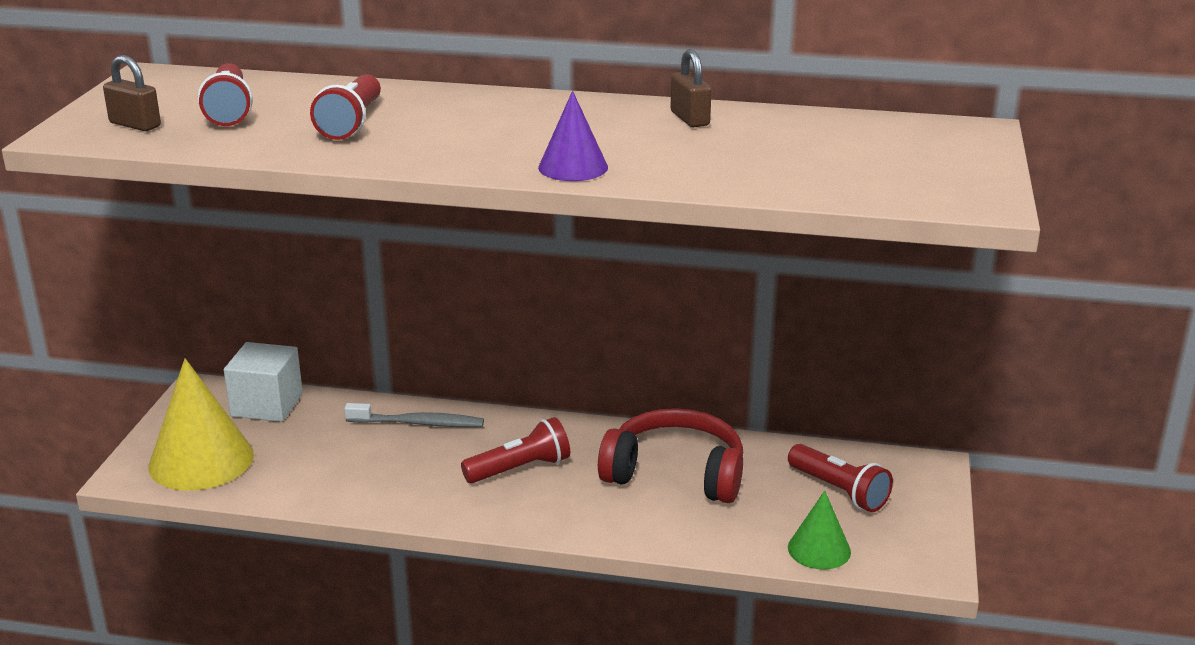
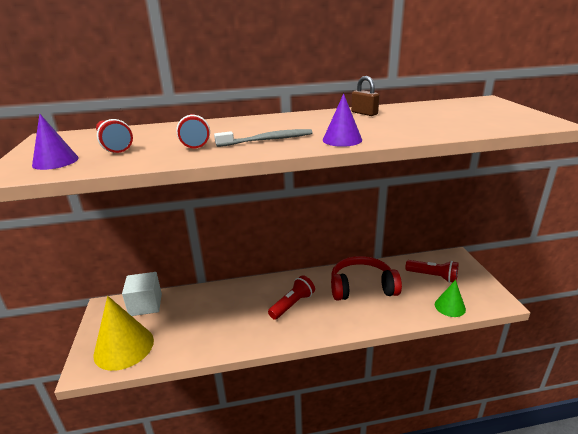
camera: 20 degrees left, 0 degrees up
brown padlock [103,55,161,131] -> purple cone [32,114,79,170]
grey toothbrush [344,403,484,427] -> grey toothbrush moved to [214,129,312,147]

